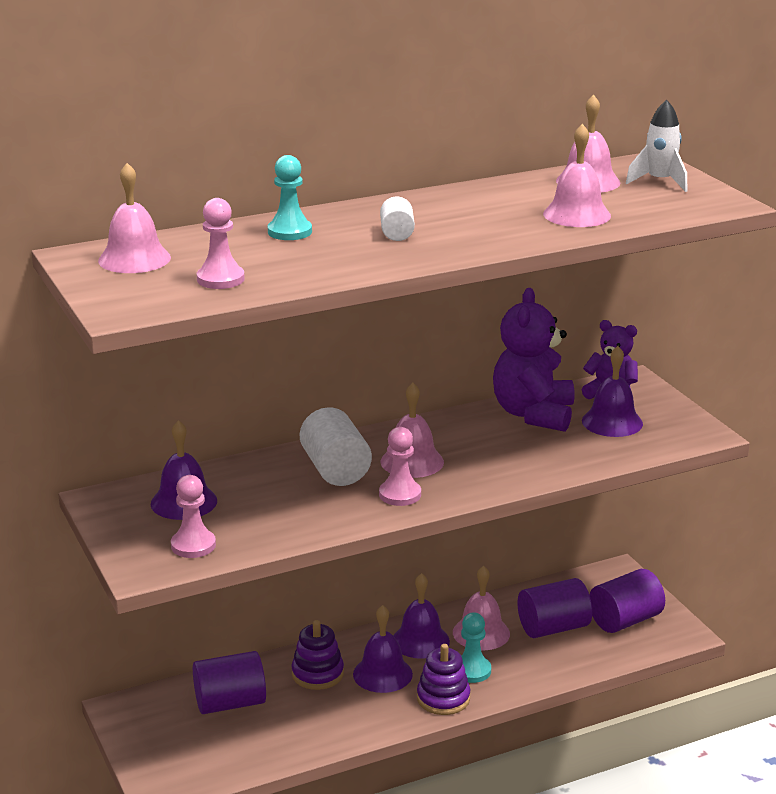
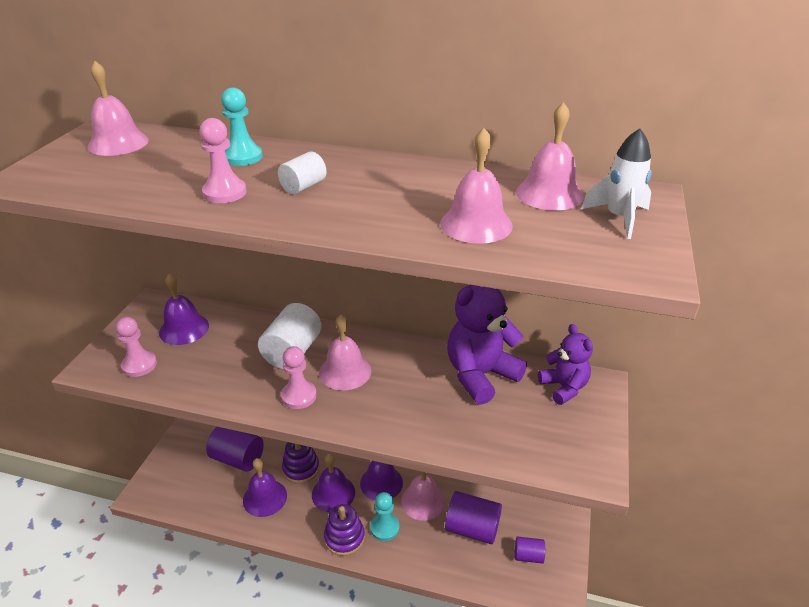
camera: 40 degrees right, 10 degrees up
pink pawn [197,198,245,289] -> pink pawn moved to [199,118,247,203]
purple bell [582,346,643,437] -> purple bell moved to [243,458,287,517]
purple cylinder [589,569,665,633] -> purple cylinder [515,536,545,564], size x0.55

